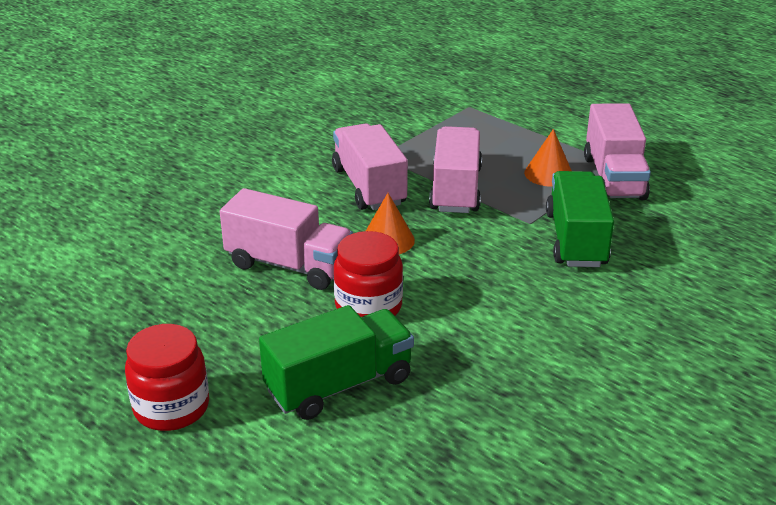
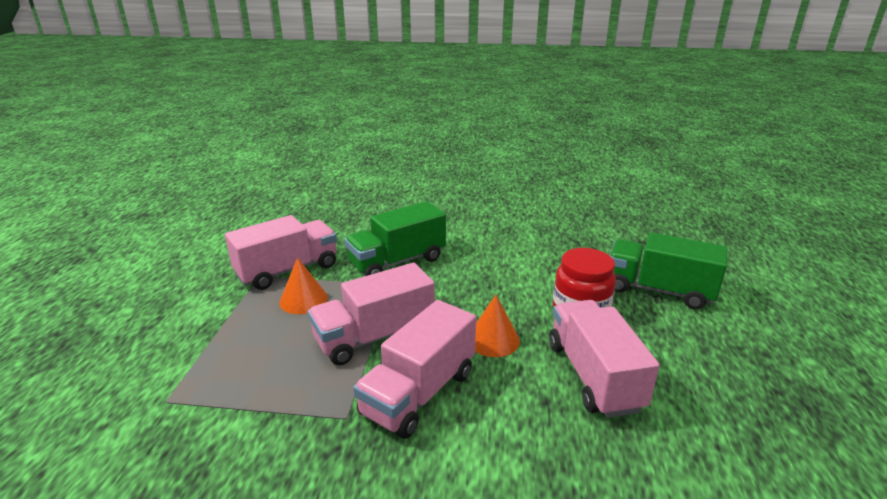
camera: 125 degrees left, 5 degrees down
red jar [125,324,209,431] -> none

